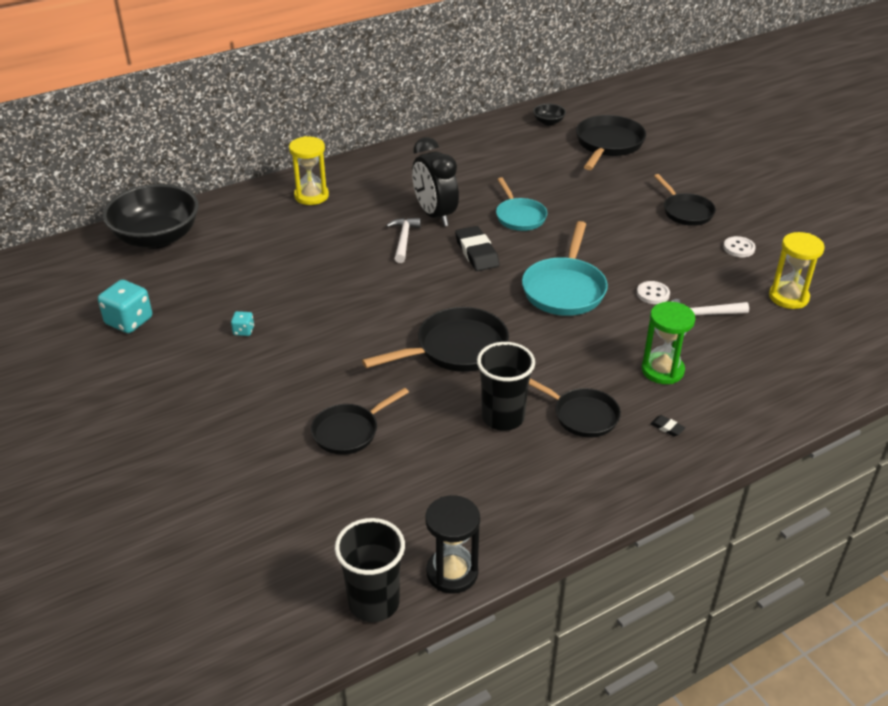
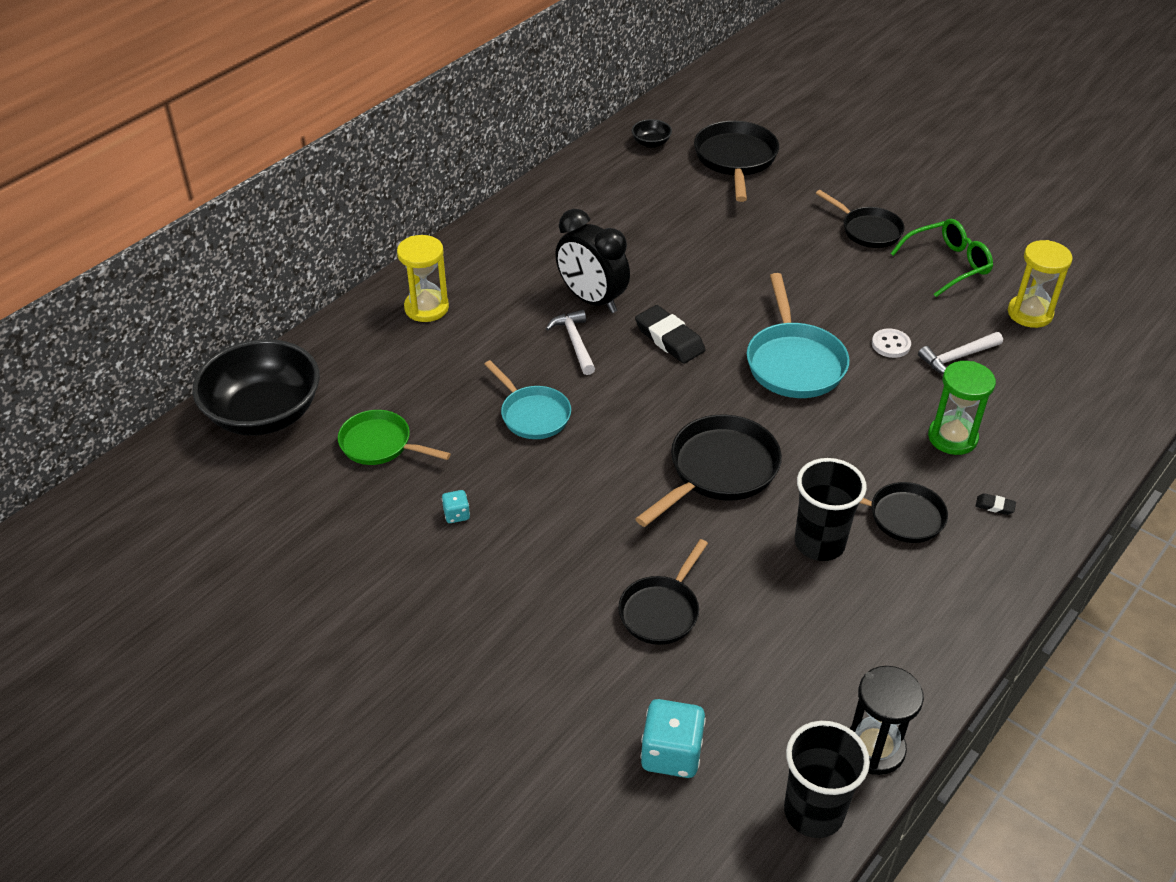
camera: 20 degrees left, 5 degrees up
turquoise dice [98,280,152,333] -> turquoise dice moved to [640,699,706,778]
turquoise pan [496,177,547,231] -> turquoise pan moved to [484,360,571,439]
white button [723,236,756,257] -> green glasses [890,219,993,297]
none -> green pan [338,410,451,465]

